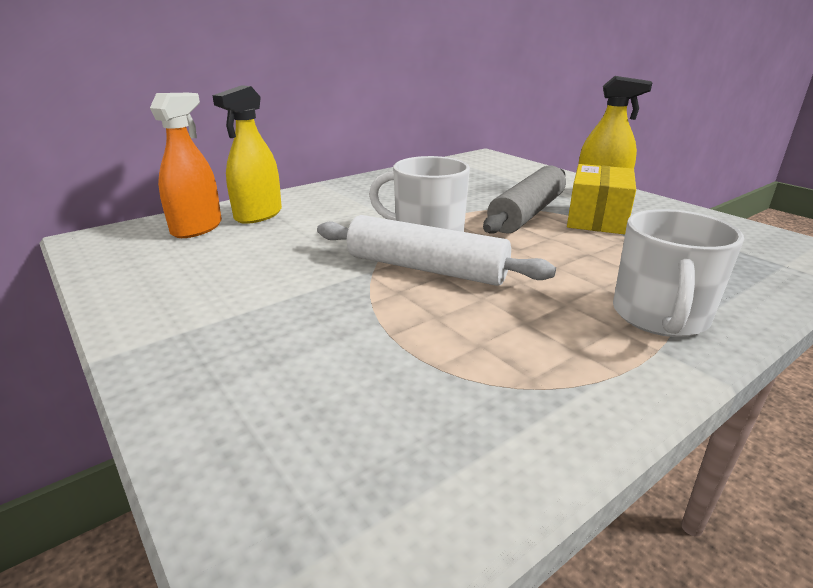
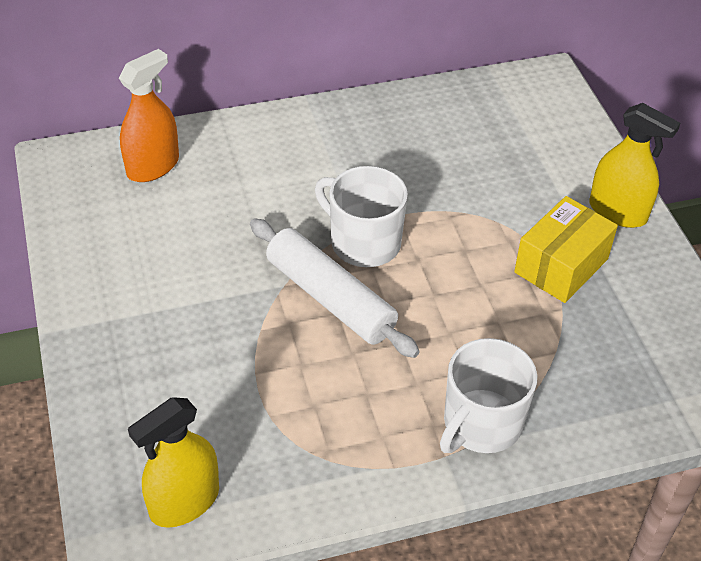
camera: 20 degrees right, 20 degrees up
yellow spray bottle [212,85,282,224] -> yellow spray bottle moved to [128,397,219,528]
grey rolling pin [483,165,566,234] -> none

